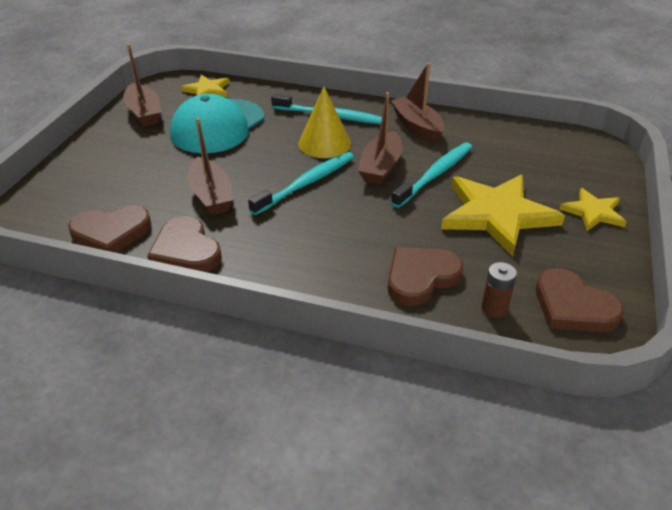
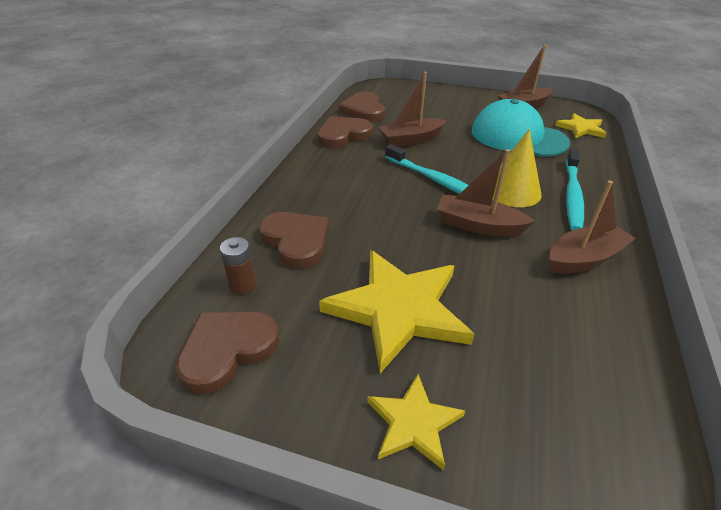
camera: 90 degrees right, 0 degrees up
turquoise toothbrush [391,142,472,208] -> none

